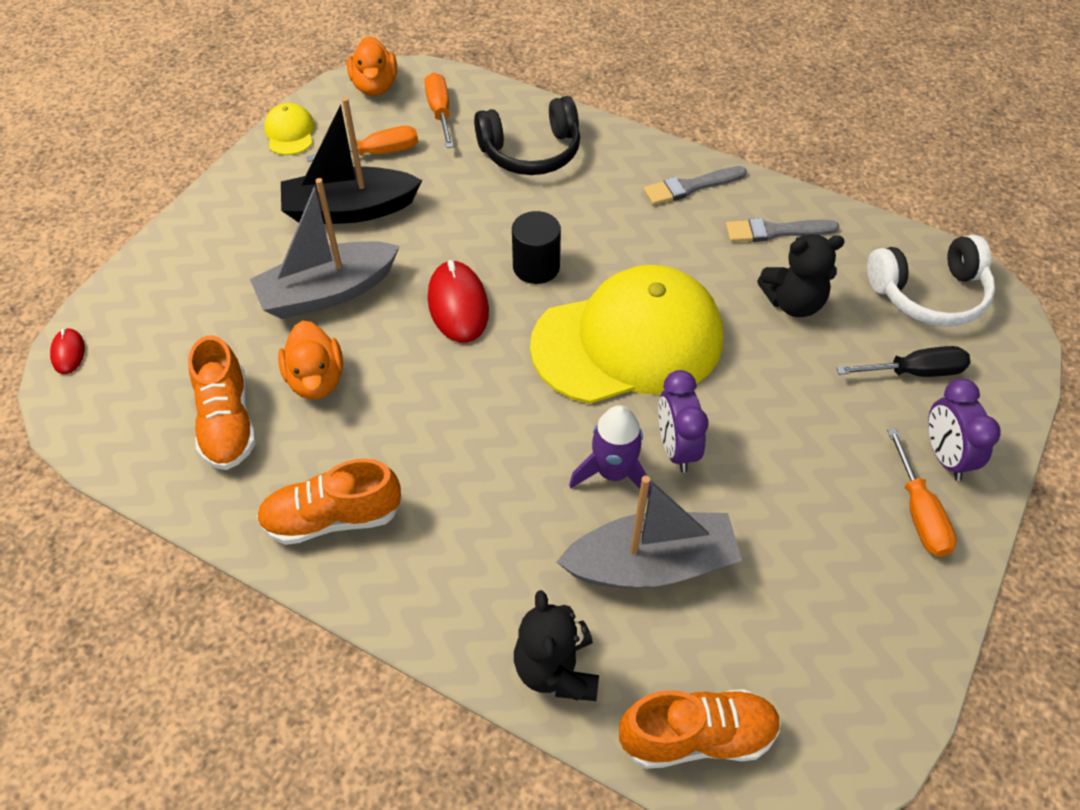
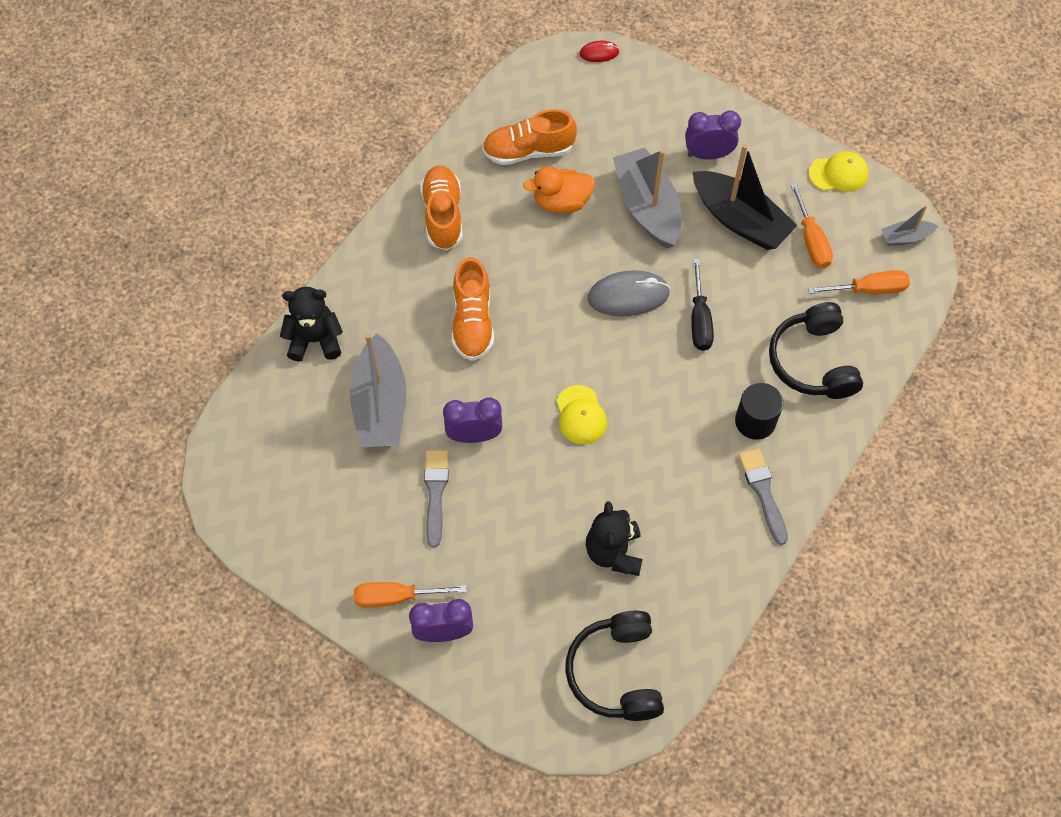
camera: 95 degrees right, 10 degrees up
black boat [281,97,423,224] -> black boat turned 135 degrees clockwise [692,144,797,250]
orange duck [347,36,397,96] -> grey boat [881,205,938,246]
red mouse [428,260,489,343] -> grey mouse [588,270,670,316]
black cylinder [512,211,561,284] -> black cylinder moved to [735,383,783,440]
yellow cap [530,265,723,404] -> yellow cap [557,385,607,444], size x0.40
purple rocket [569,405,651,498] -> none
orange shoe [619,689,781,769] -> orange shoe moved to [452,257,494,361]
grey brush [726,218,839,242] -> grey brush moved to [424,450,449,547]
black screwdriver [837,346,970,377] -> black screwdriver moved to [691,259,714,351]
white headphones [867,235,995,327] -> black headphones [565,611,664,721]
none -> purple clock [685,111,741,160]

